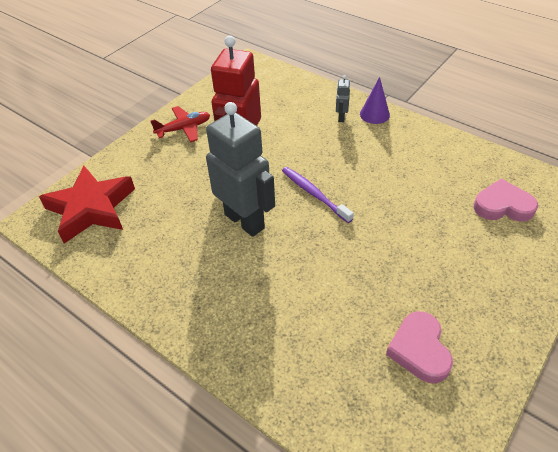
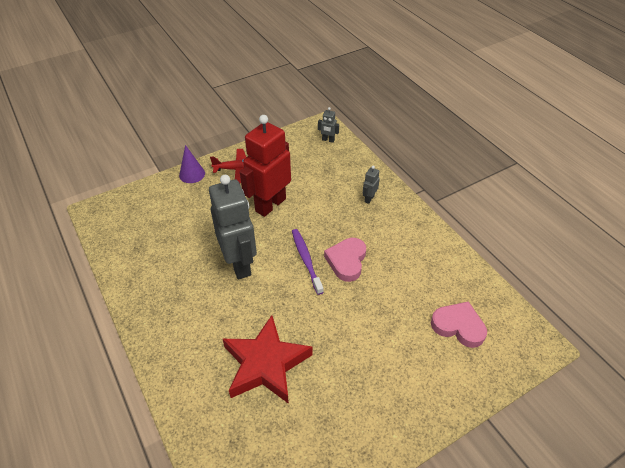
camera: 20 degrees right, 0 degrees up
red star [39,166,135,244] -> red star moved to [223,315,312,404]
purple cone [360,77,390,124] -> purple cone moved to [179,145,205,183]
pink heart [386,311,453,383] -> pink heart moved to [324,238,366,282]
none -> grey robot [318,107,339,143]

